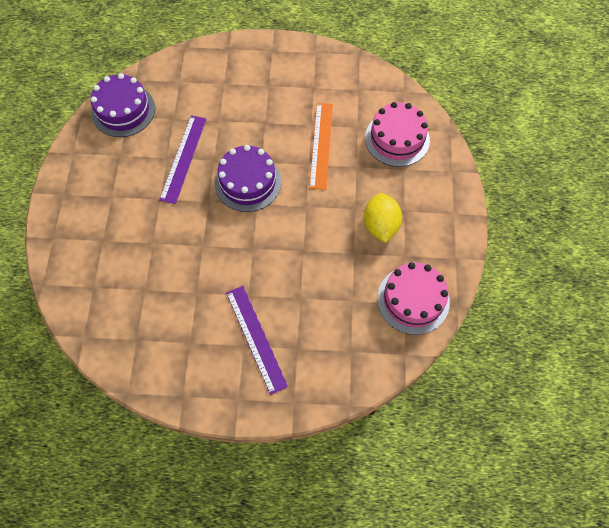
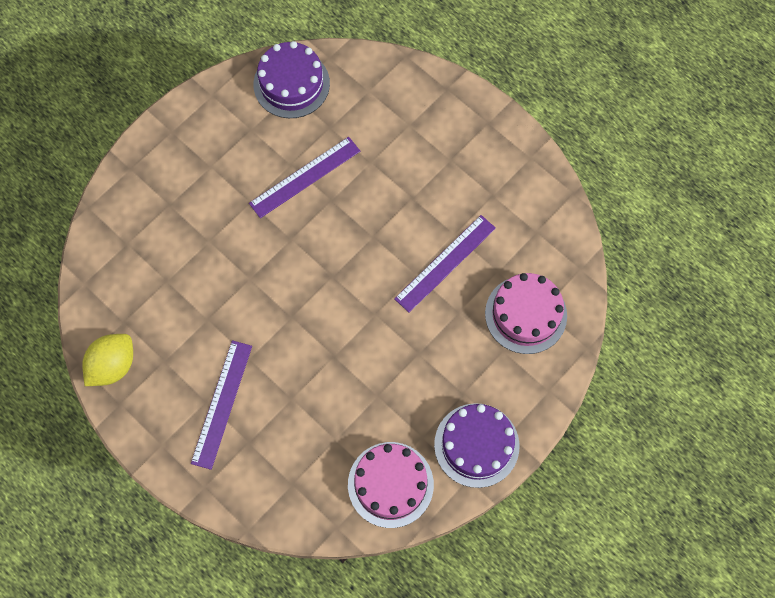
camera: 40 degrees right, 5 degrees up
purple cake [215,145,281,212] -> purple cake moved to [434,403,519,488]
orange ruler [309,103,333,190] -> purple ruler [394,215,496,313]
yellow lemon [364,193,402,243] -> yellow lemon moved to [82,334,133,386]

